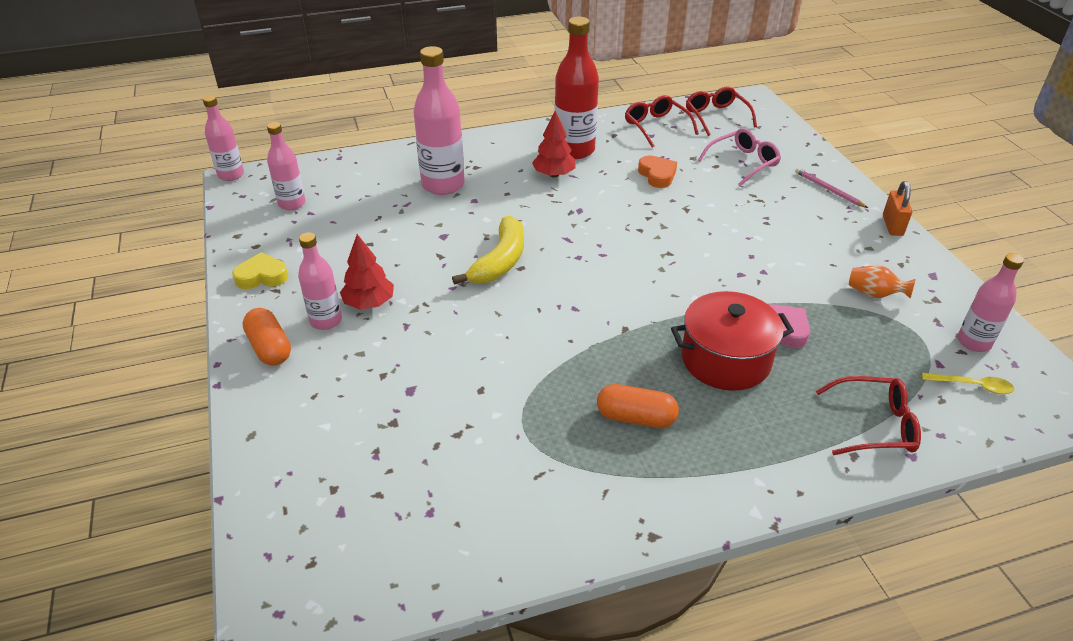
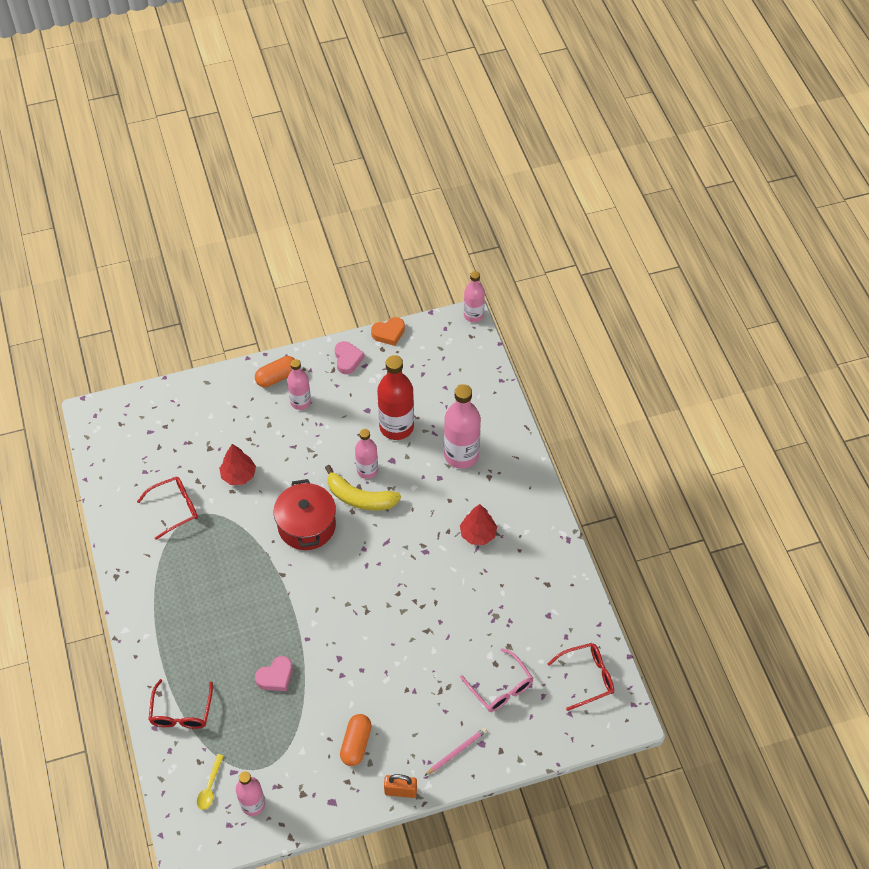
camera: 90 degrees right, 15 degrees up
yellow heart [232,252,289,289] -> pink heart [335,341,365,374]
pink bottle [267,122,306,210] -> pink bottle moved to [355,429,378,479]
red tree [340,234,394,309] -> red tree moved to [219,444,256,485]
red bottle [554,17,599,159] -> red bottle moved to [377,355,414,440]
orange capsule [597,384,679,428] -> orange capsule moved to [340,714,372,766]
red glasses [625,95,699,147] -> red glasses moved to [137,477,198,540]
orange heart [638,155,677,188] -> orange heart moved to [371,317,405,346]
red pot [671,291,794,391] -> red pot moved to [273,479,336,550]
orange vase [849,265,915,299] -> none

